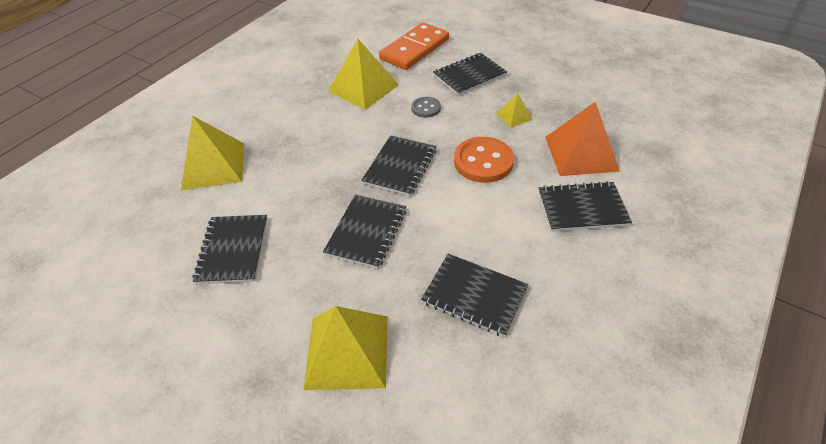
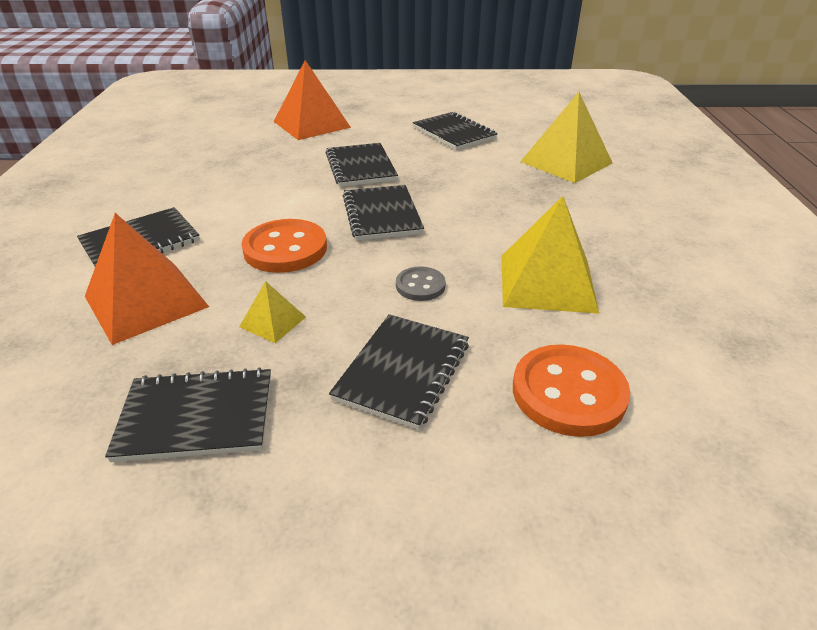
camera: 145 degrees right, 10 degrees down
yellow pyramid [303,306,388,390] -> orange pyramid [274,60,351,140]
orange domino [379,22,449,70] -> orange button [513,344,630,437]
black notebook [421,254,528,337] -> black notebook moved to [105,367,271,462]

